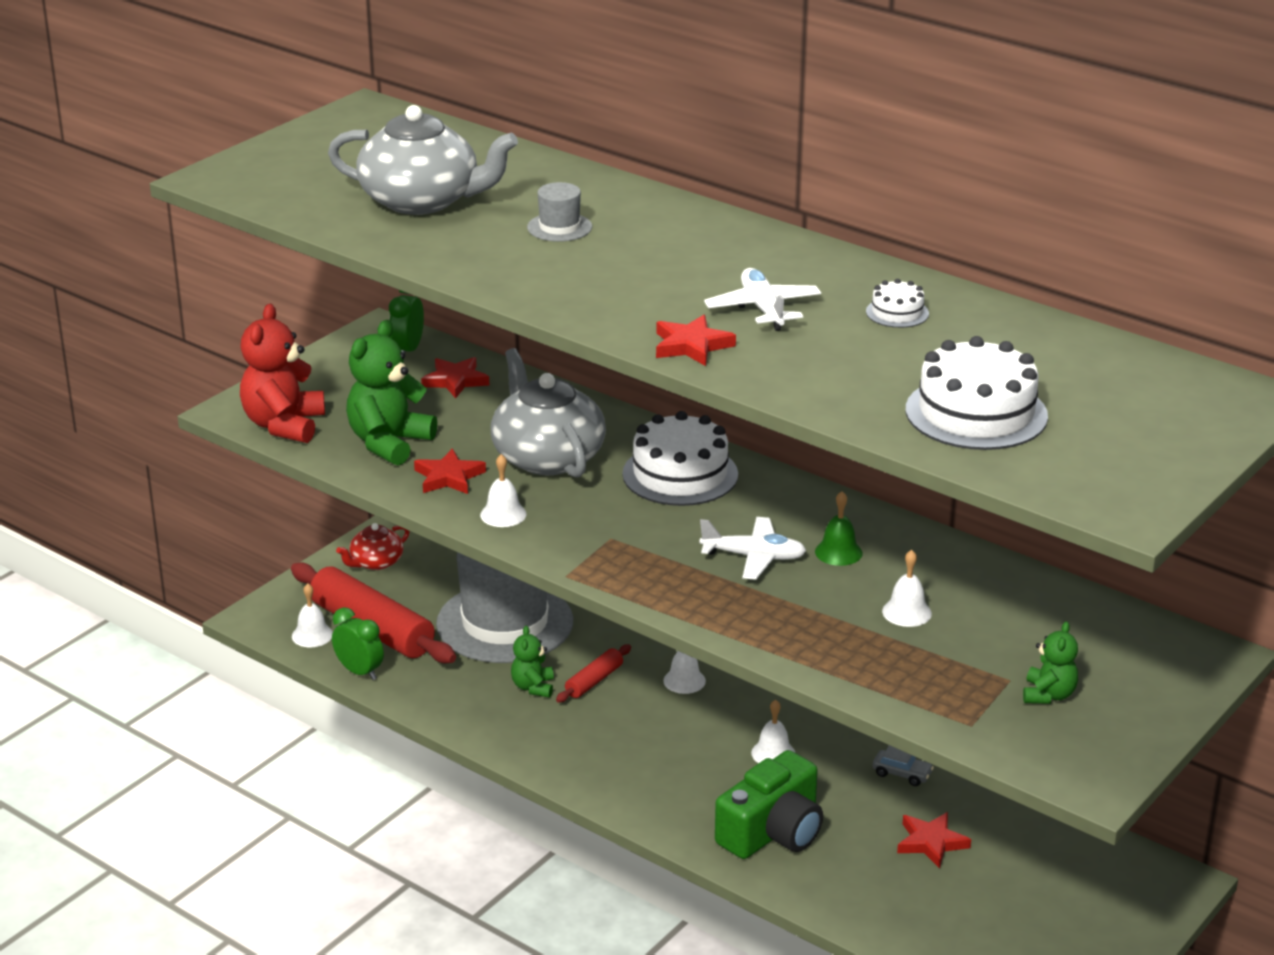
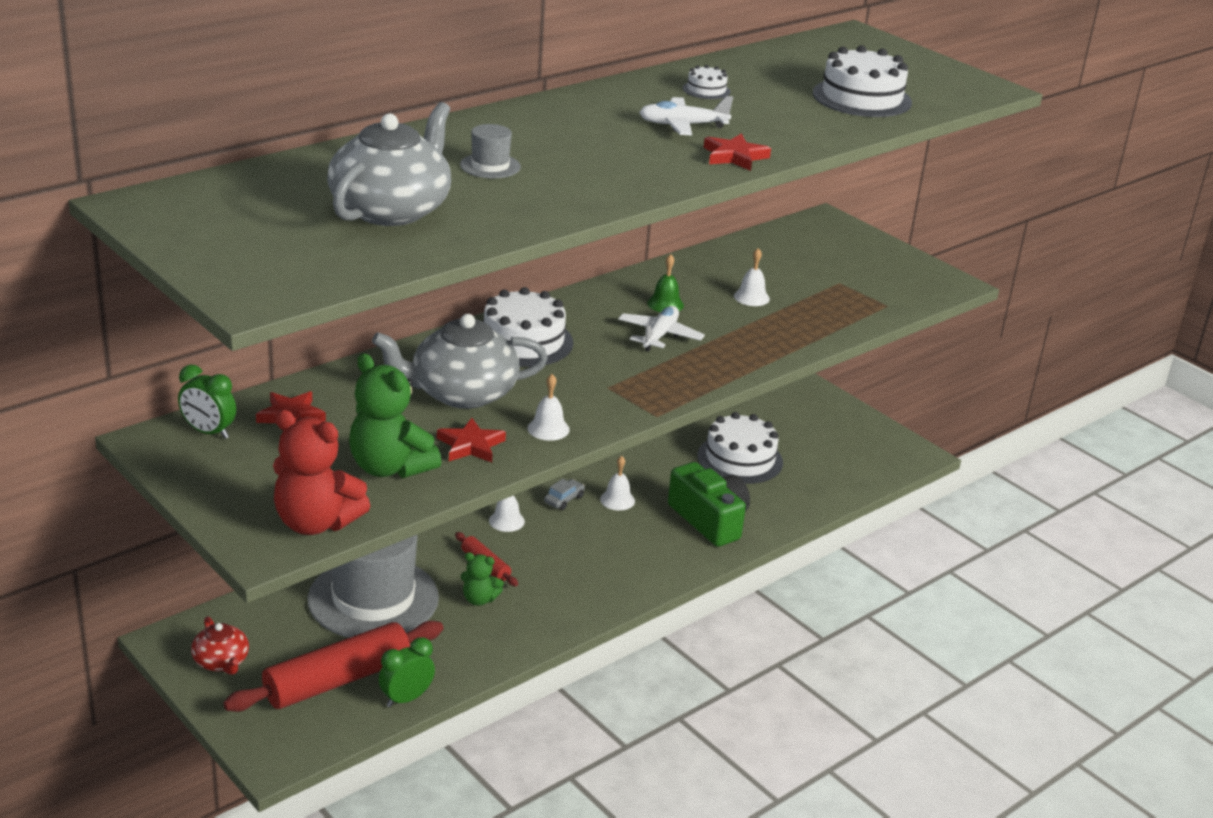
camera: 80 degrees left, 0 degrees up
white bell [292,584,333,647] -> none
grey car [872,745,934,786] -> grey car moved to [544,479,585,510]
red star [897,812,971,869] -> white cake [698,412,783,484]
green teddy bear [1023,621,1078,704] -> none

